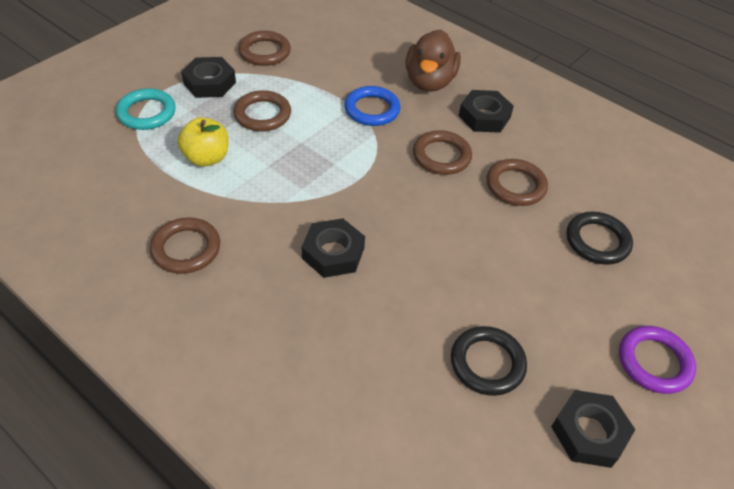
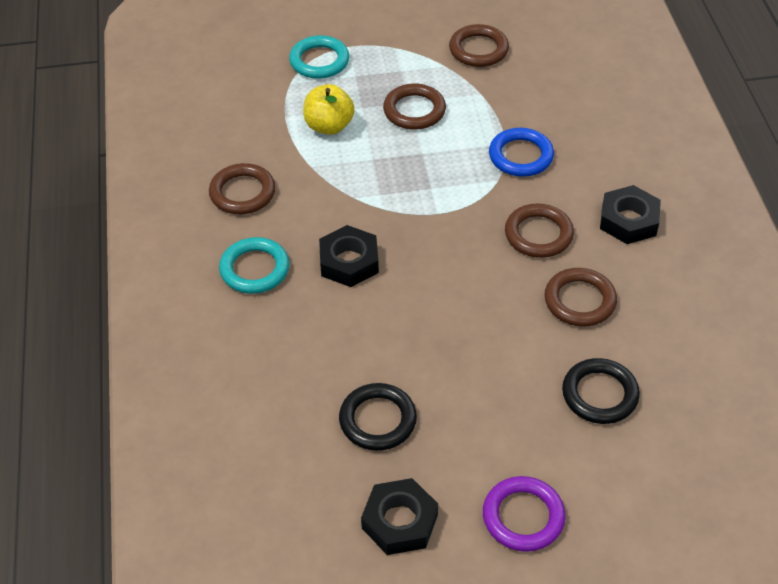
camera: 45 degrees right, 0 degrees up
black nut [181,57,236,98] -> none
brown duck [405,29,461,92] -> none
none -> turquoise ring [219,237,290,294]

